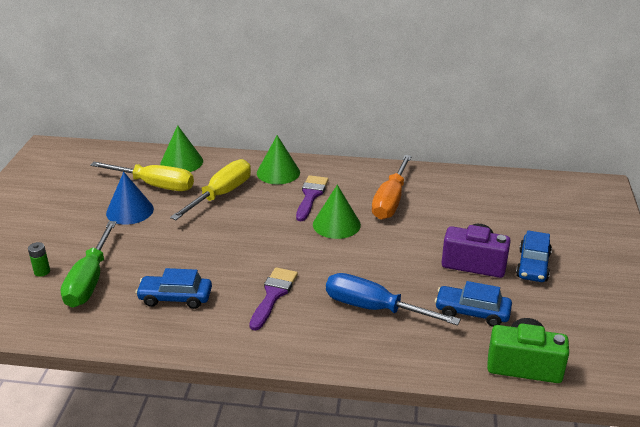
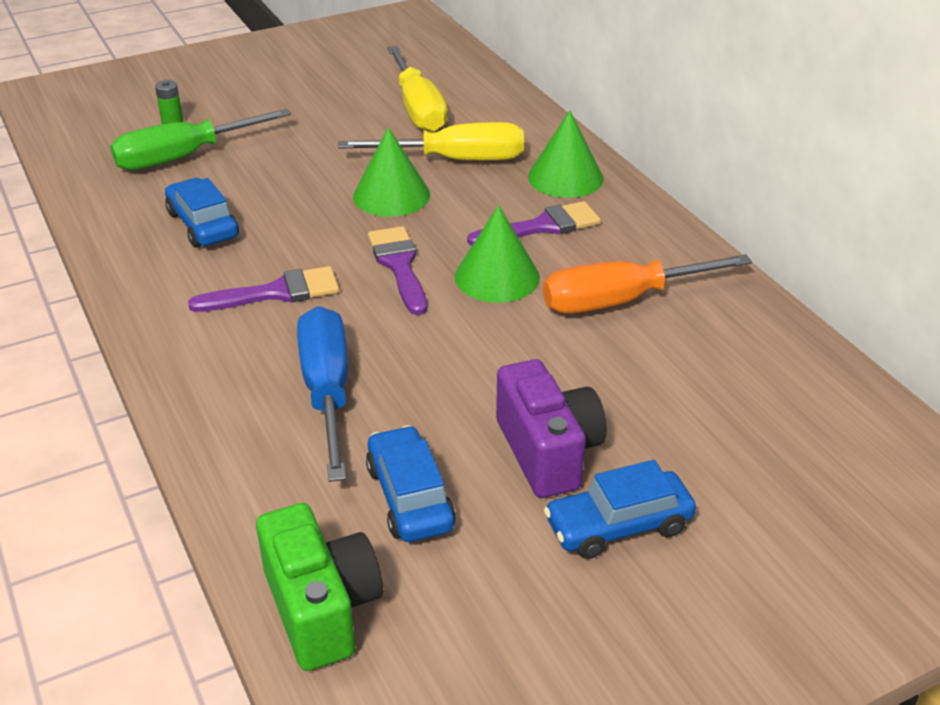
camera: 55 degrees right, 5 degrees up
blue cone [106,172,154,225] -> none
green cone [160,125,203,172] -> green cone moved to [353,127,430,217]
none -> purple brush [368,226,427,315]

